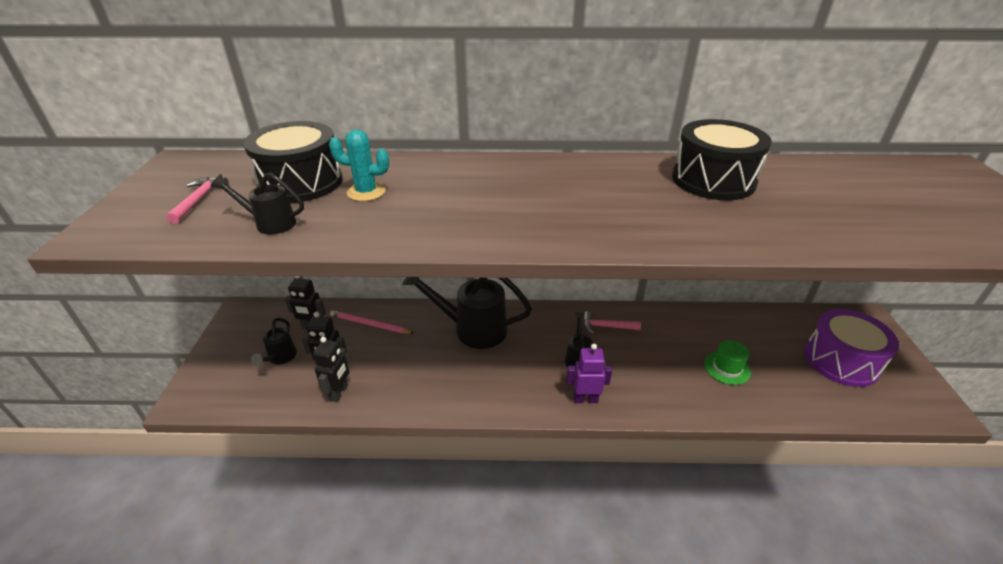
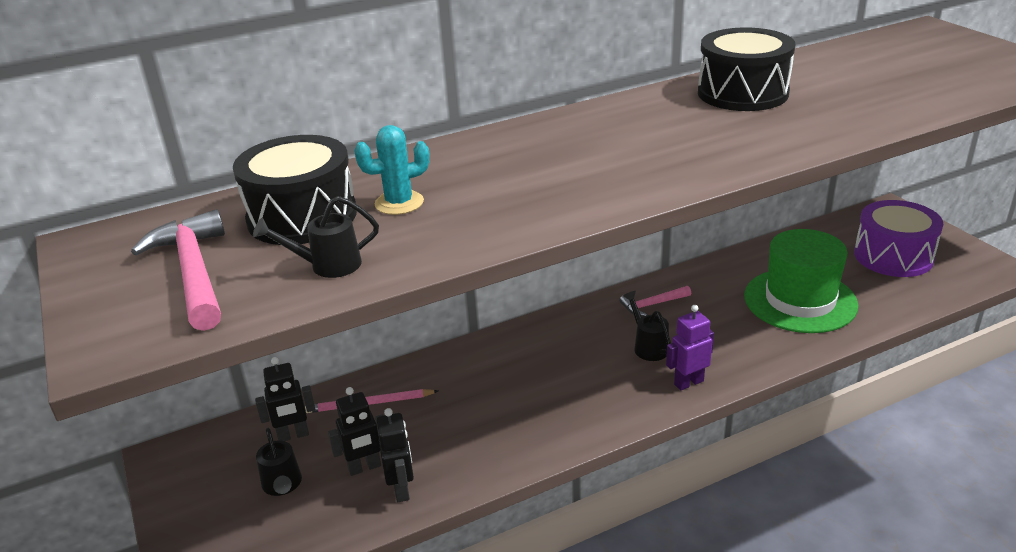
camera: 25 degrees left, 5 degrees down
pink hammer [166,177,229,224] -> pink hammer [131,209,225,331], size x1.75
black watering can [402,277,532,349] -> none
green hat [704,340,751,385] -> green hat [744,229,859,333], size x2.13

